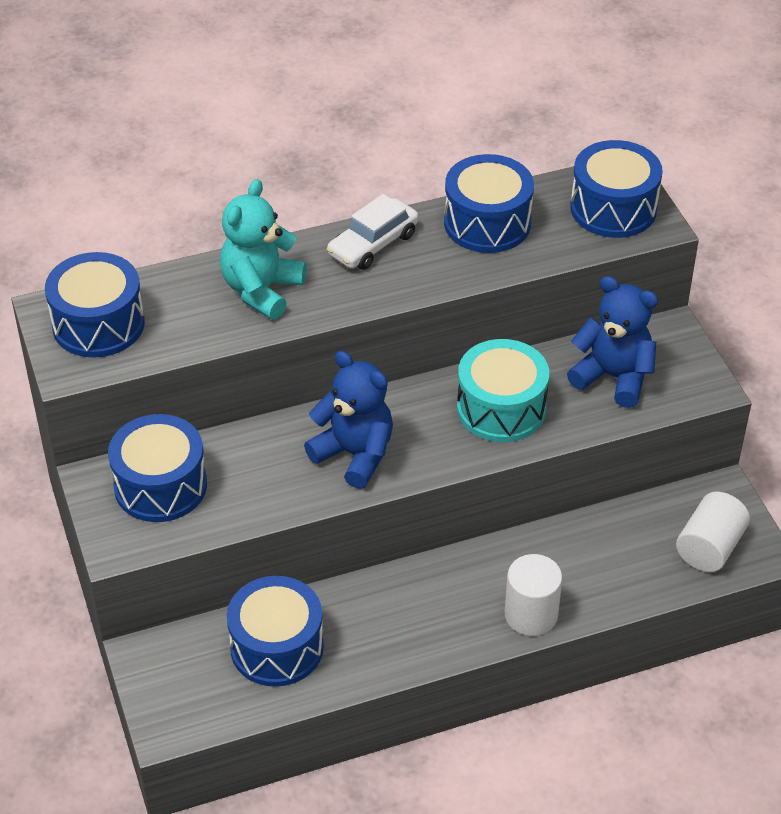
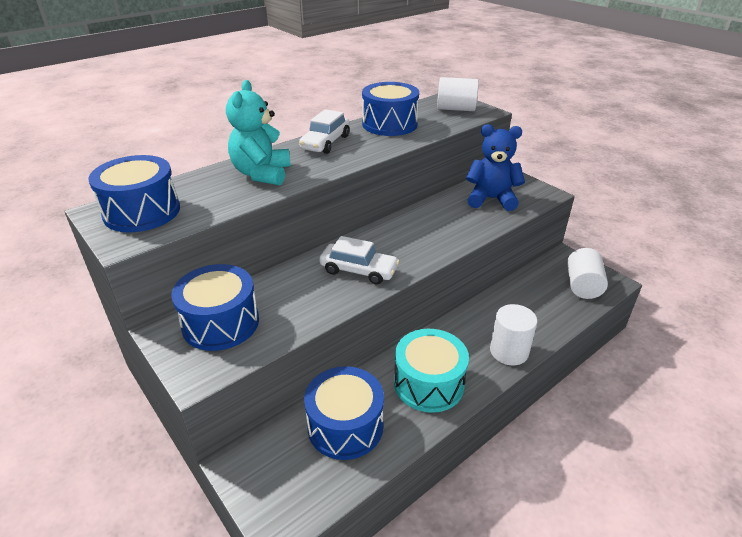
camera: 20 degrees left, 10 degrees down
blue teddy bear [304,351,393,489] -> white car [319,236,400,285]
turquoise drum [457,339,549,442] -> turquoise drum moved to [394,329,469,413]
blue drum [570,140,663,238] -> white cylinder [437,77,479,111]

